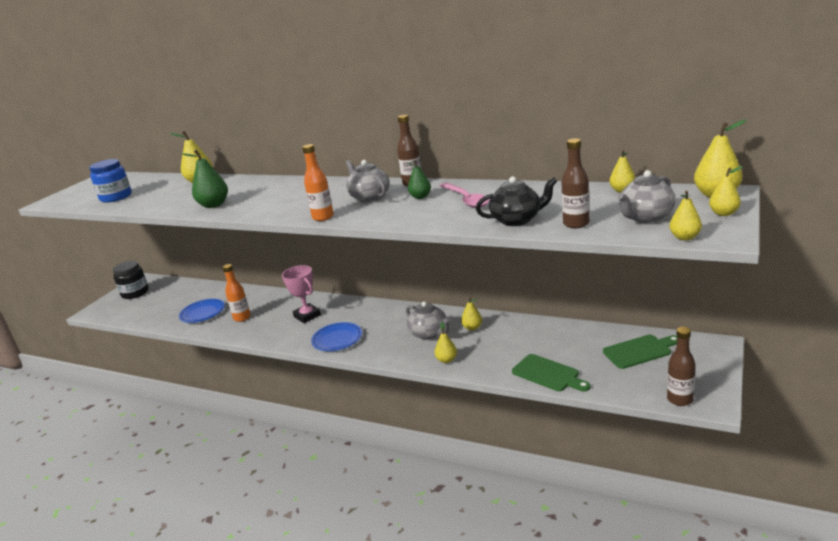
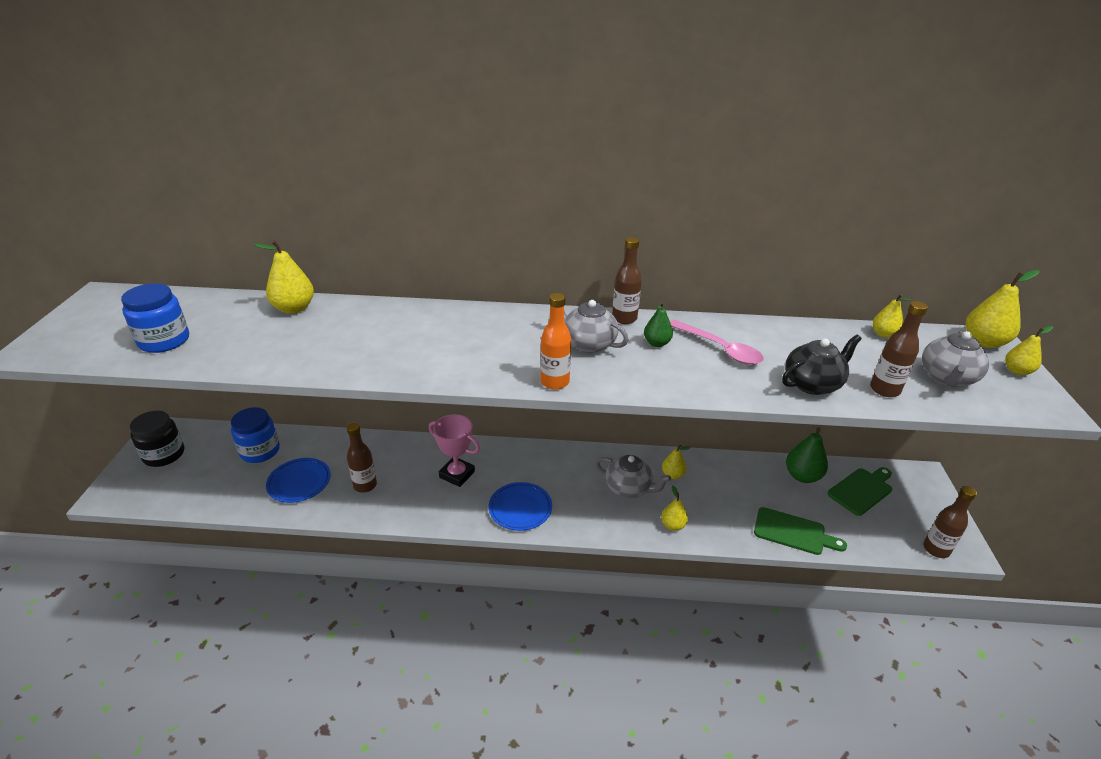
camera: 25 degrees left, 10 degrees up
green pear [181,150,228,208] -> green pear moved to [786,427,828,483]
orange bottle [223,264,251,322] -> brown bottle [347,423,377,493]
yellow pear [669,191,702,240] -> none
none -> blue jar [231,407,280,463]

